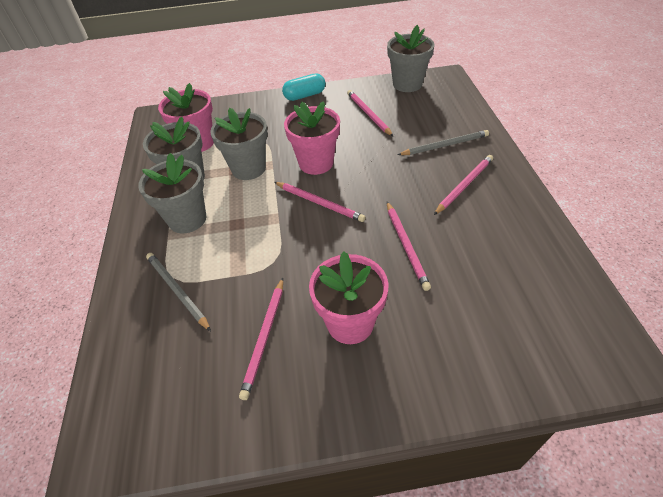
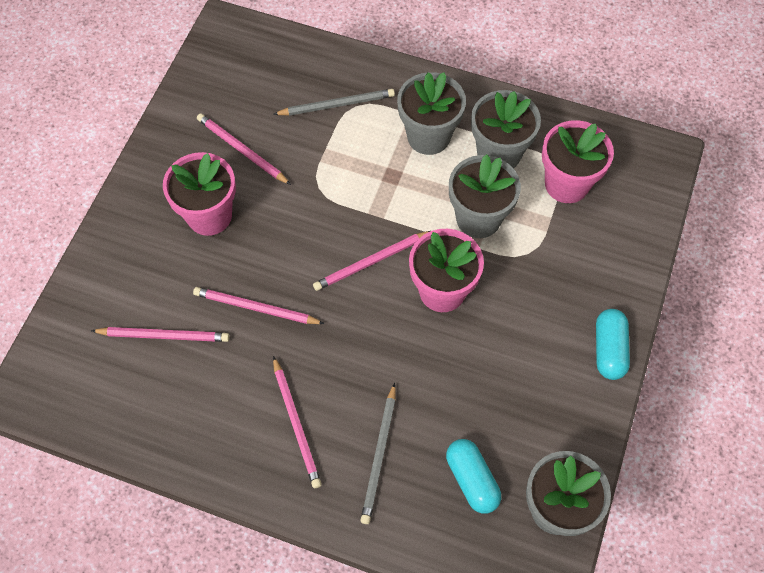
camera: 115 degrees right, 15 degrees up
pink pencil [347,90,393,136] -> pink pencil moved to [91,327,230,342]
none -> turquoise capsule [446,439,501,514]

